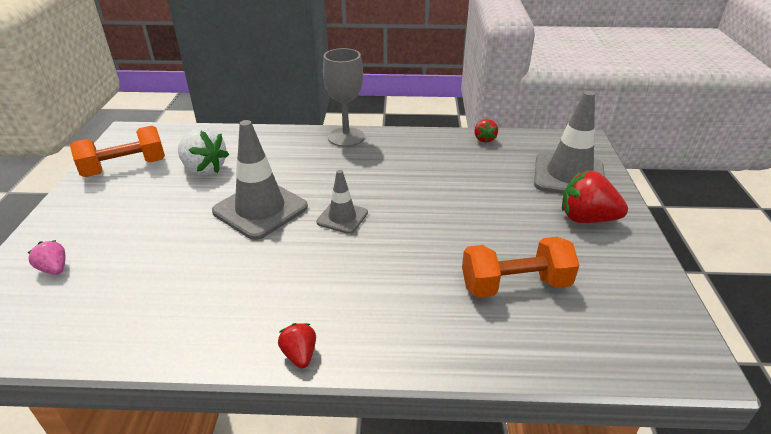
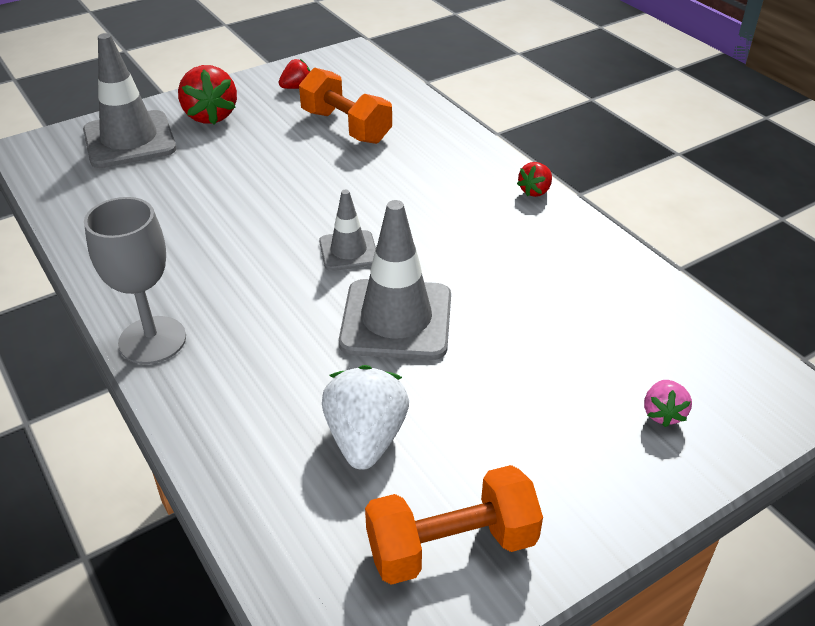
camera: 125 degrees left, 5 degrees up
orange dumbbell [70,126,165,177] -> orange dumbbell turned 45 degrees counterclockwise [365,465,543,585]
red strawberry [474,119,498,143] -> red strawberry moved to [279,59,310,89]

